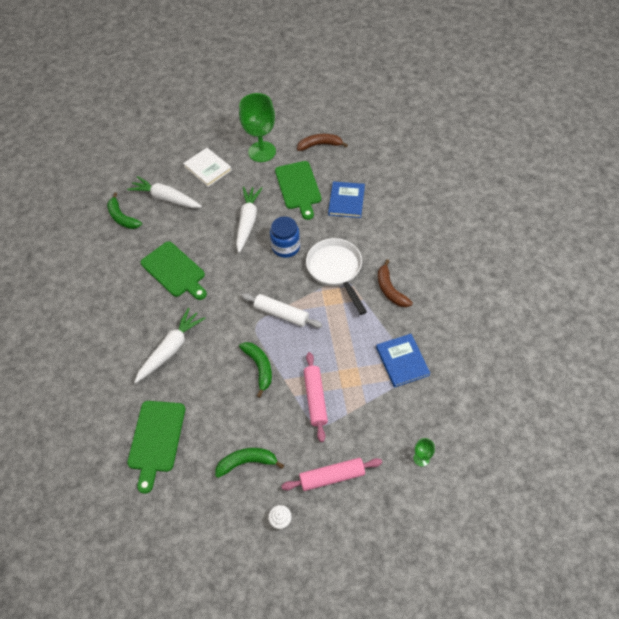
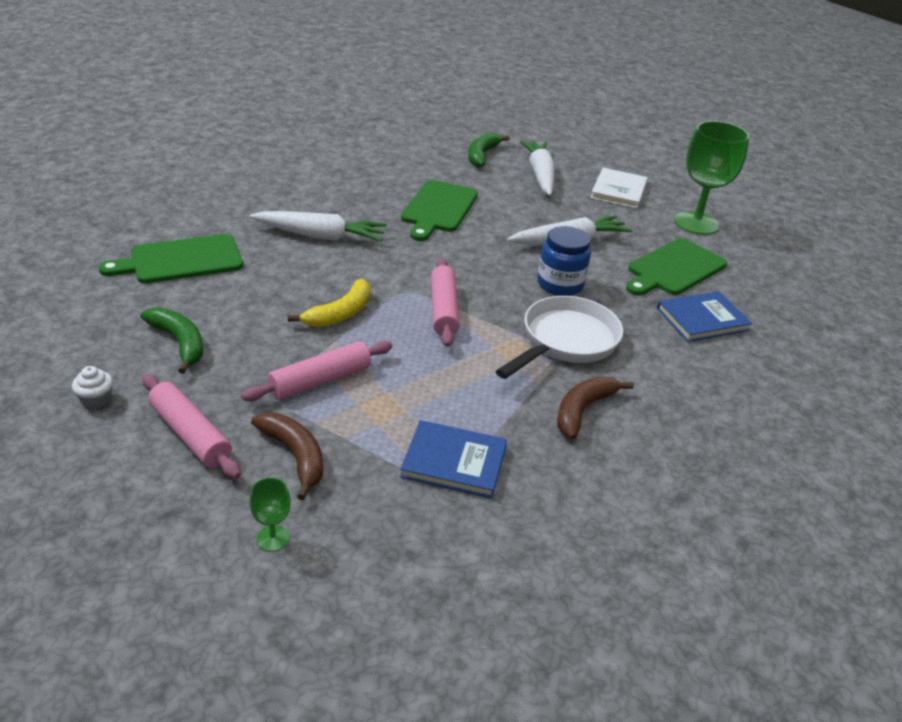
camera: 55 degrees right, 20 degrees down
green banana [239,342,272,398] -> yellow banana [288,279,370,327]
white rolling pin [241,293,322,328] -> pink rolling pin [431,258,460,347]
brown banana [297,134,348,151] -> brown banana moved to [251,413,323,500]
blue book [376,334,430,388] -> blue book turned 60 degrees clockwise [400,420,507,498]

